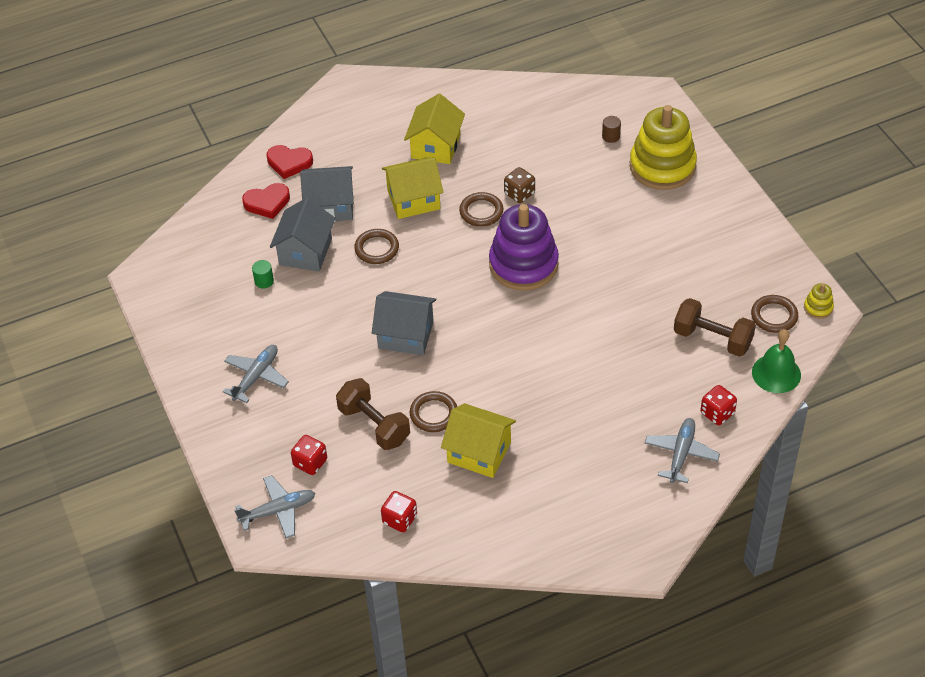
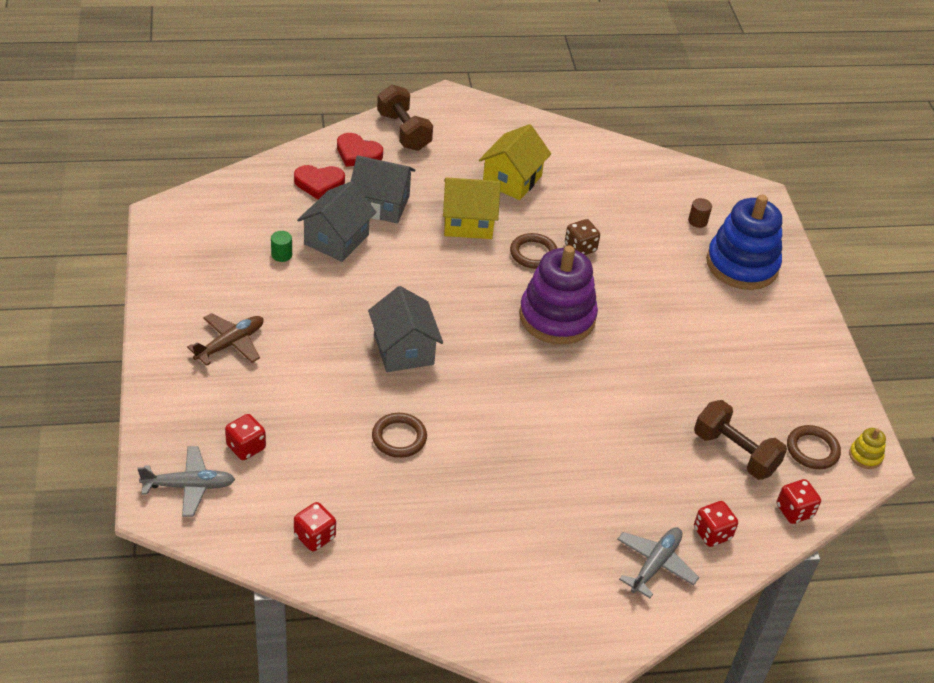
camera: 10 degrees right, 5 degrees down
grey plane [223,345,289,403] -> brown plane [187,313,263,366]
brown dumbbell [336,378,410,450] -> brown dumbbell moved to [377,85,433,151]
brown ring [354,229,399,264] -> none
grey house [372,291,436,355] -> grey house turned 45 degrees clockwise [368,286,443,372]
yellow house [441,403,516,478] -> none
yellow stacking toy [630,105,697,190] -> blue stacking toy [706,195,782,290]
green bell [752,329,801,393] -> red dice [777,479,821,524]

